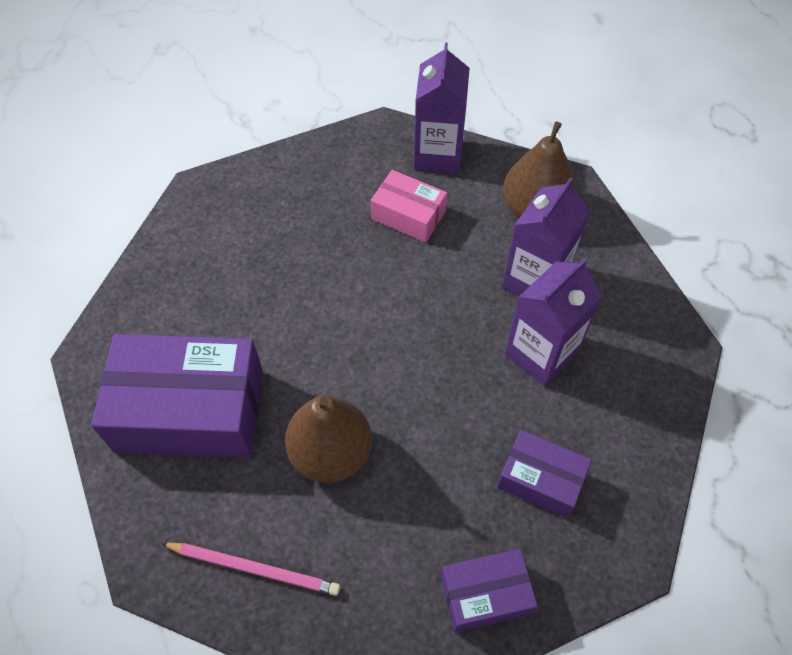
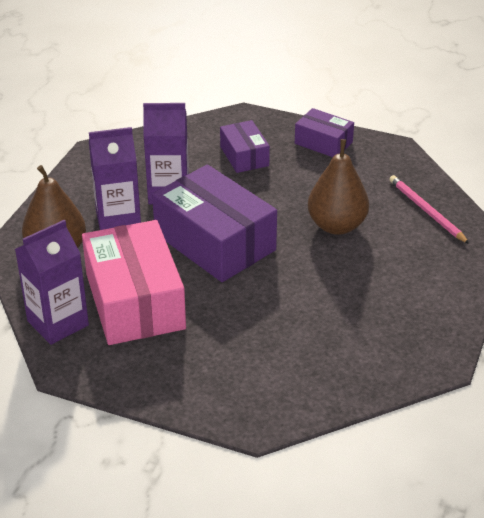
camera: 135 degrees left, 20 degrees down
purple box [91,334,263,458] -> purple box moved to [152,164,277,282]
pink box [371,170,447,243] -> pink box [82,220,186,345], size x1.91

